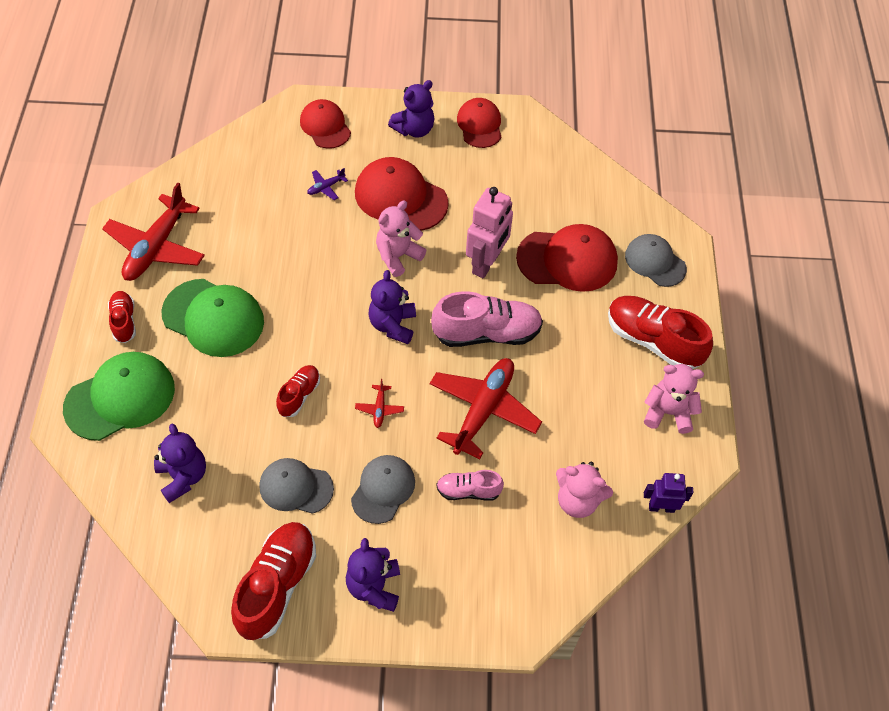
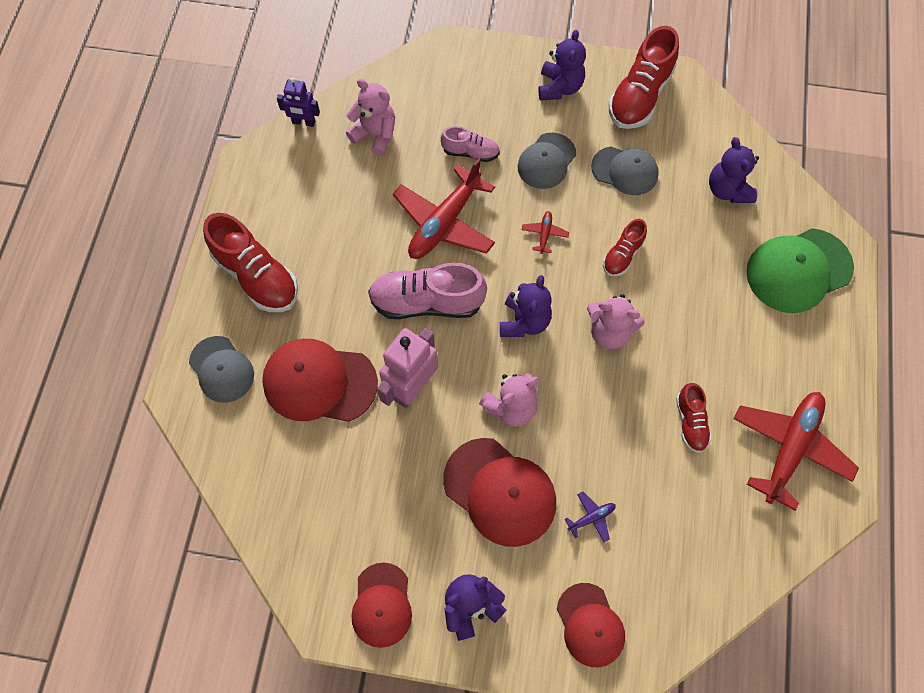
camera: 170 degrees left, 10 degrees up
red shoe [108,291,136,343] -> red shoe moved to [676,383,712,453]
green cap [161,279,264,357] -> none
pink teddy bear [644,364,704,434] -> pink teddy bear moved to [587,294,645,349]

